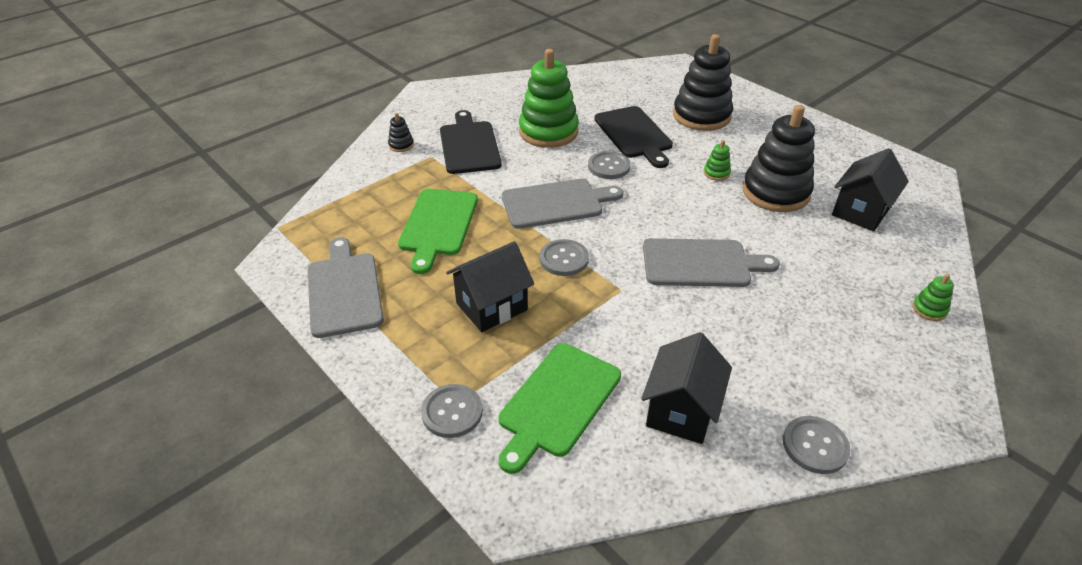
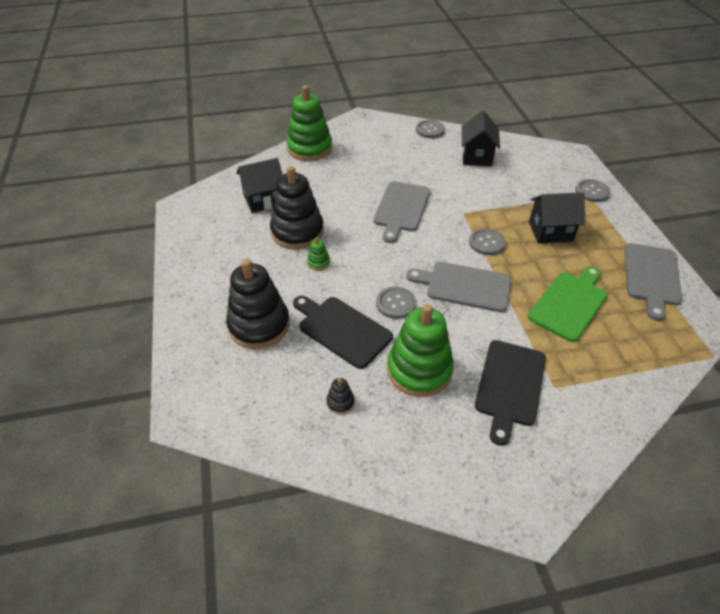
camera: 150 degrees left, 5 degrees up
black stacking toy [388,113,414,152] -> black stacking toy moved to [327,378,354,414]
green cutting board [499,343,621,474] -> none
black cutting board [594,106,673,168] -> black cutting board turned 60 degrees counterclockwise [293,296,393,369]
black house [641,332,732,444] -> black house turned 45 degrees counterclockwise [462,111,500,167]
grey cutting board [643,238,780,287] -> grey cutting board turned 105 degrees counterclockwise [373,181,430,243]
green stacking toy [913,274,954,321] -> green stacking toy [286,85,332,161], size x2.45

